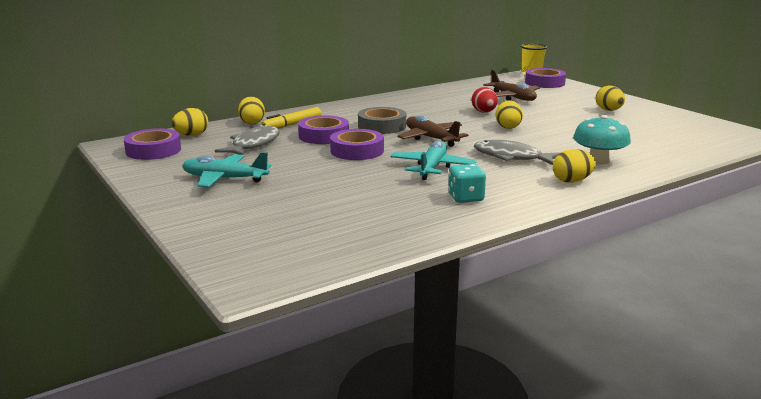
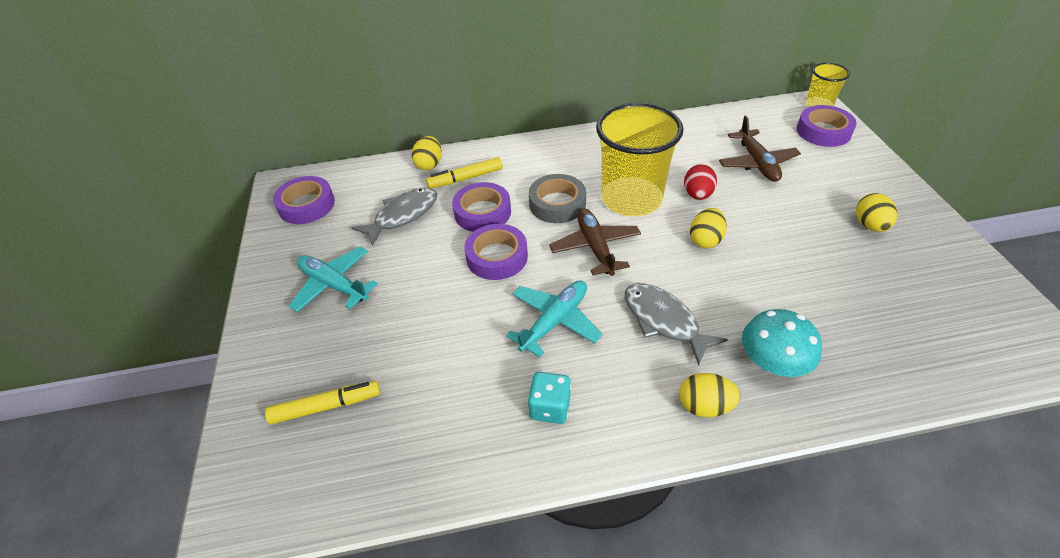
camera: 25 degrees right, 25 degrees up
yellow egg [172,108,208,136] -> none
none -> yellow marker [265,381,380,425]
none -> yellow cup [596,103,684,216]

